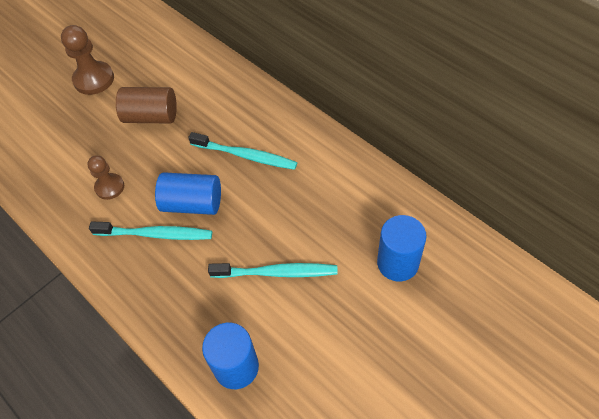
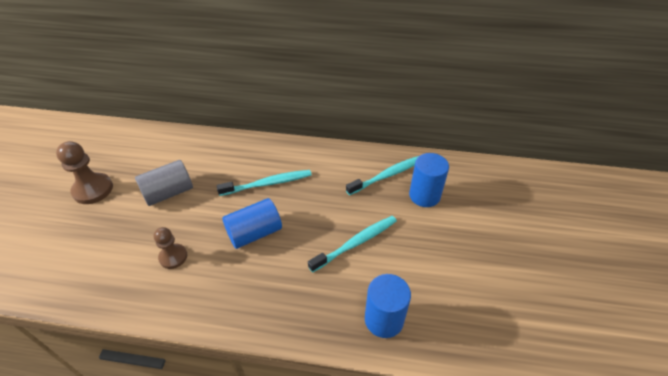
camera: 40 degrees left, 10 degrees down
turquoise toothbrush [89,221,212,240] -> turquoise toothbrush moved to [346,156,419,195]
brown cylinder [116,87,177,123] -> grey cylinder [135,160,193,206]

